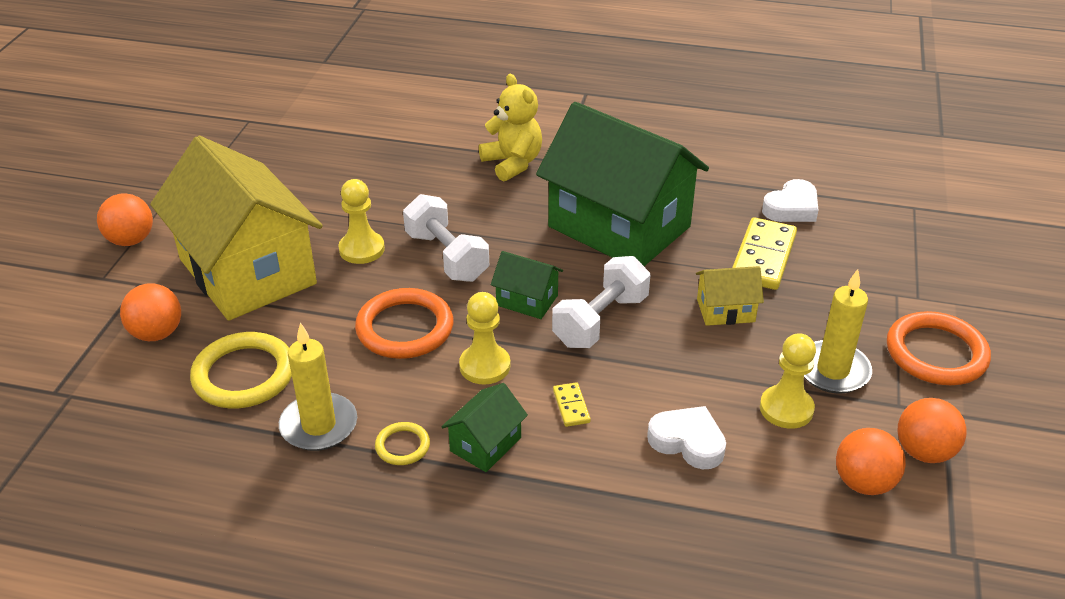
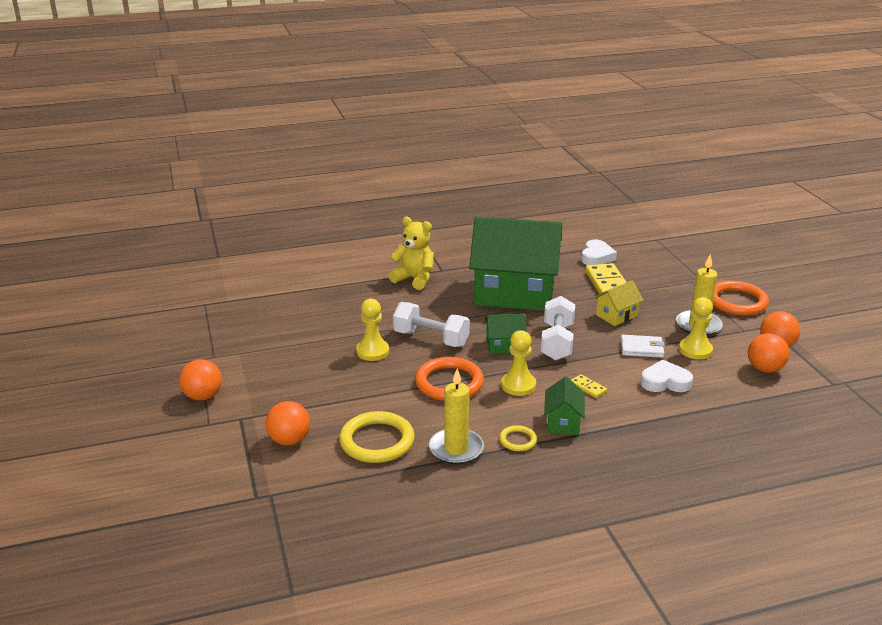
camera: 30 degrees left, 10 degrees down
yellow house [150,136,323,321] -> none
none -> white wallet [621,335,665,358]

